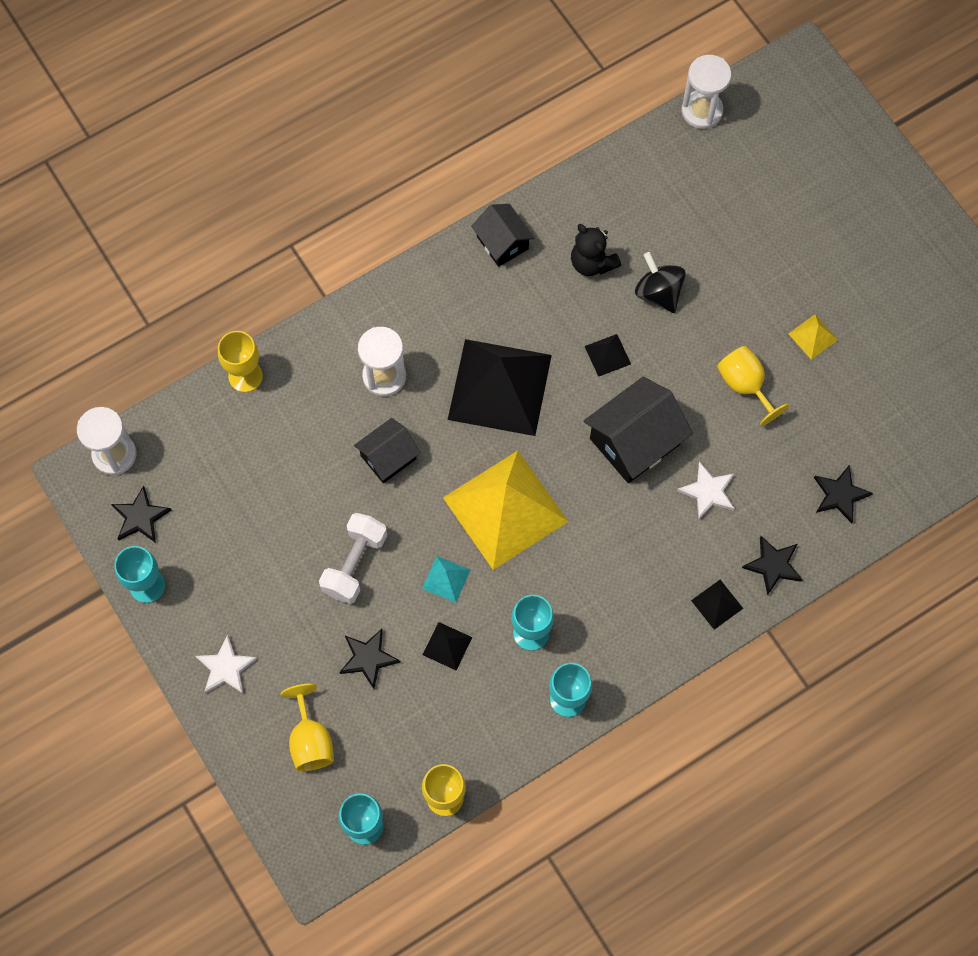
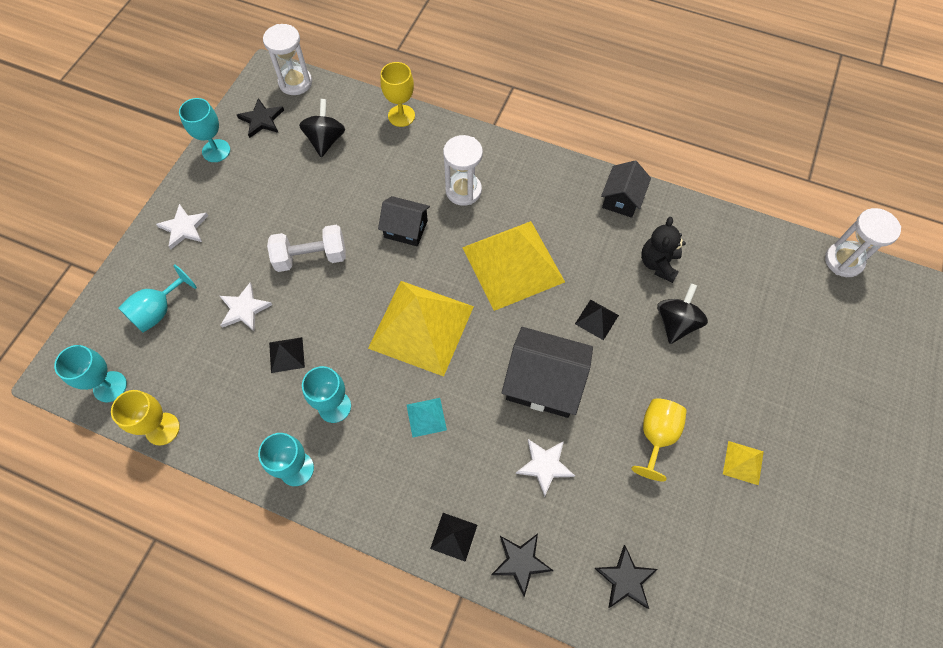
camera: 55 degrees right, 5 degrees down
yellow goblet [281,684,334,771] -> turquoise goblet [118,264,197,333]
black star [339,629,400,689] -> white star [220,283,272,332]
turquoise pyramid [422,556,471,602] -> turquoise pyramid moved to [407,398,447,437]
black pyramid [448,339,552,436] -> yellow pyramid [462,221,565,311]
none -> black spinning top [299,99,345,157]

